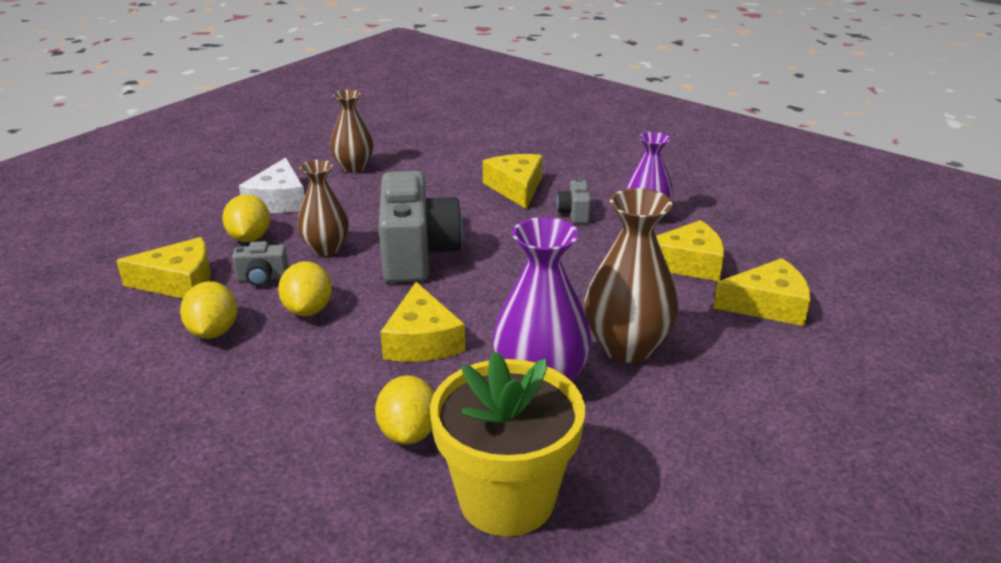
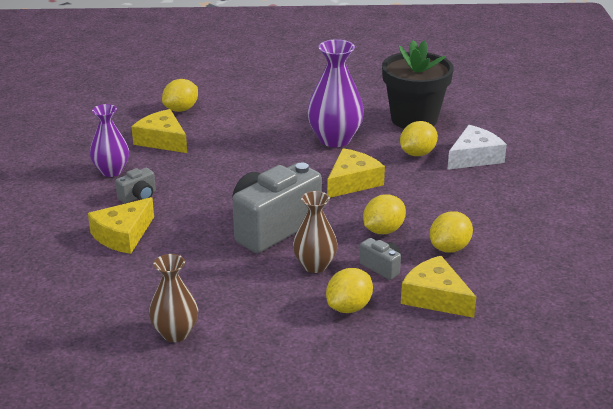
camera: 130 degrees left, 0 degrees up
white cheese [239,158,305,213] -> white cheese moved to [447,125,507,170]
yellow flower pot [430,351,585,536] -> black flower pot [382,40,454,129]
brown vase [585,188,679,363] -> none
yellow cheese [713,258,810,326] -> yellow lemon [162,79,198,112]

